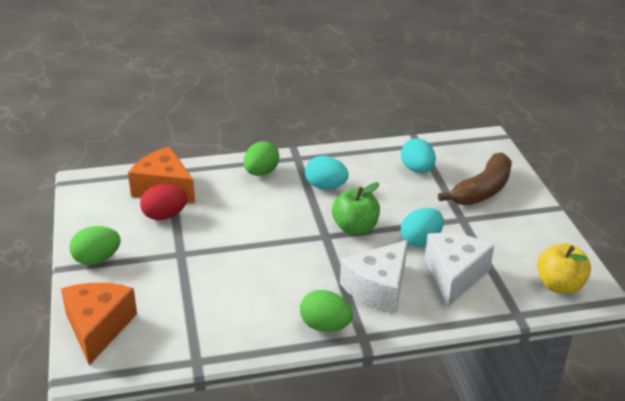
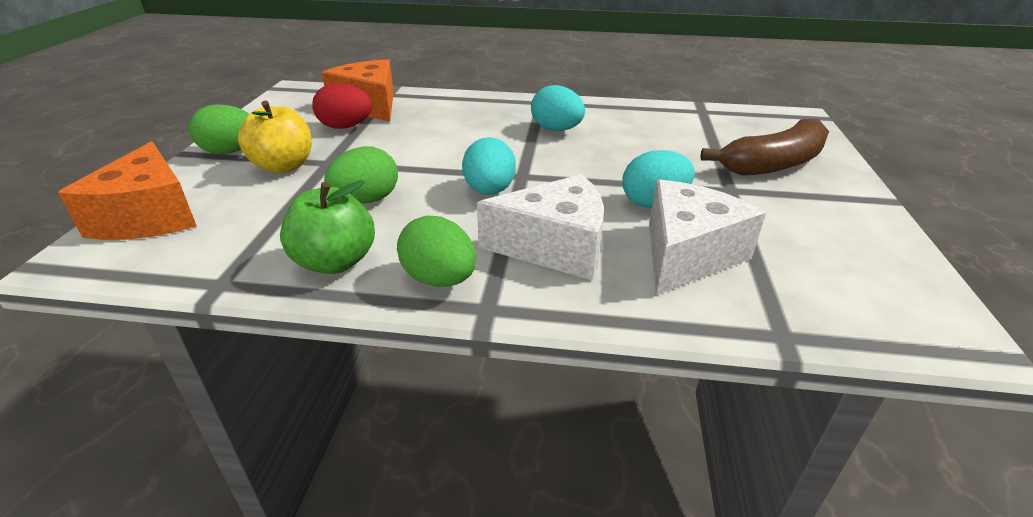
camera: 20 degrees right, 0 degrees up
orange cheese [61,283,137,365] -> orange cheese turned 150 degrees clockwise [58,142,196,240]
green egg [244,141,279,176] -> green egg moved to [324,146,398,203]
green apple [332,182,380,235] -> green apple moved to [280,180,375,274]
white cheese [340,240,408,314] -> white cheese turned 150 degrees counterclockwise [477,174,604,280]
turquoise egg [401,138,436,173] -> turquoise egg moved to [462,137,516,195]
yellow apple [537,243,591,294] -> yellow apple moved to [238,101,312,173]

